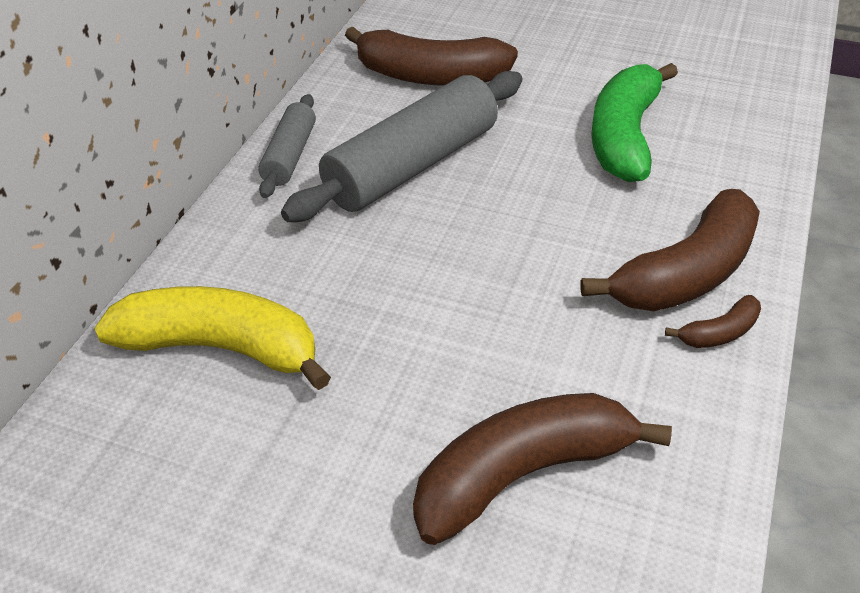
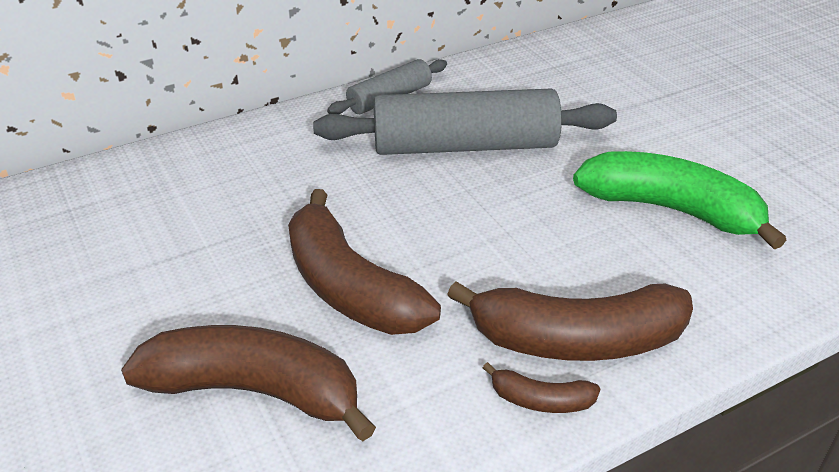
camera: 40 degrees right, 5 degrees down
yellow banana [94,286,331,390] -> none
brown banana [345,27,518,86] -> brown banana moved to [288,189,441,335]
green banana [591,63,678,182] -> green banana turned 60 degrees clockwise [573,151,786,249]

